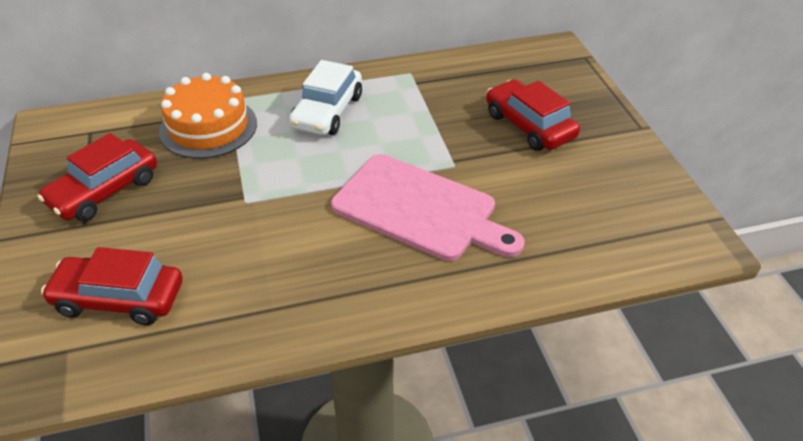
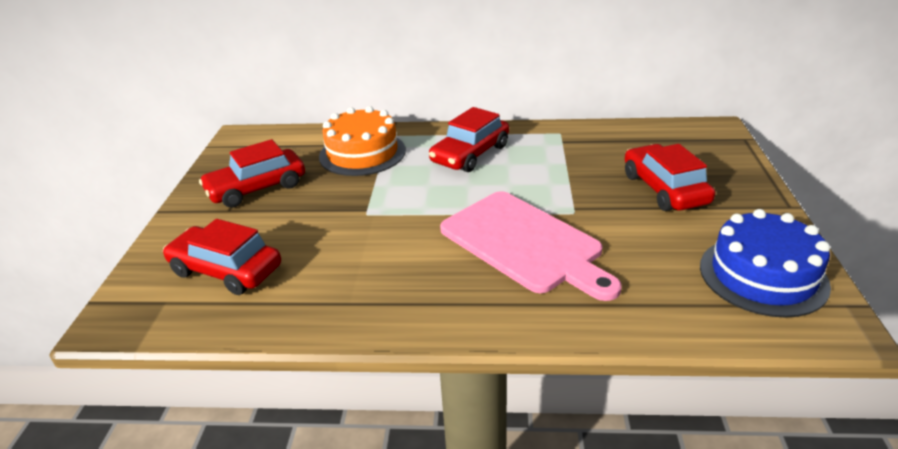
camera: 20 degrees right, 10 degrees down
white car [289,60,362,135] -> red car [429,107,509,172]
none -> blue cake [700,209,831,318]

